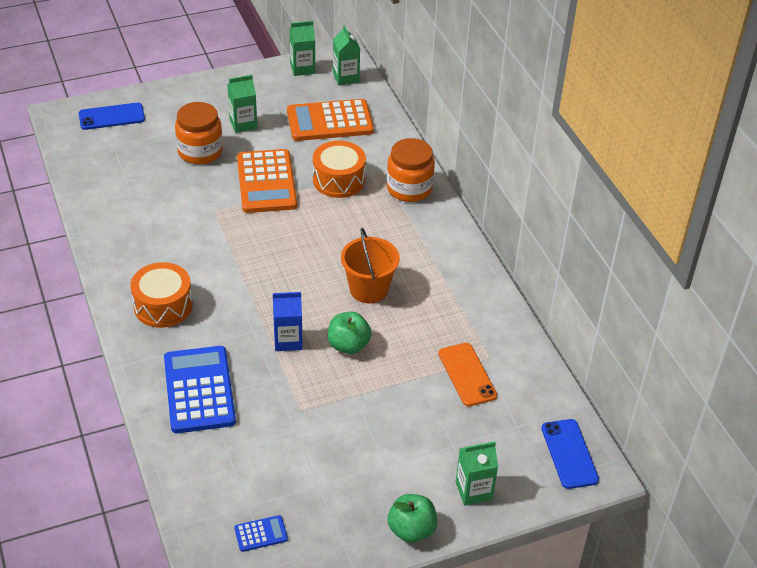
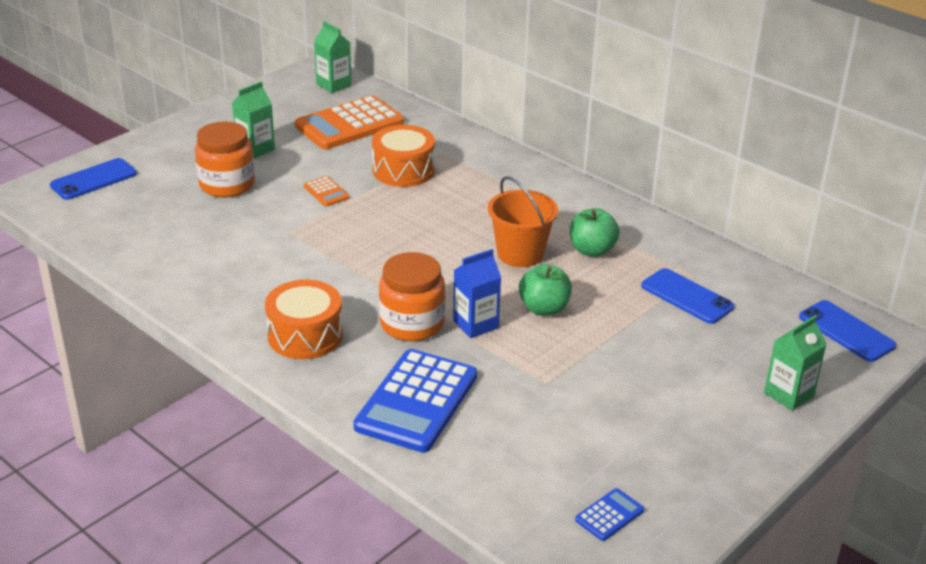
camera: 25 degrees left, 10 degrees down
blue calculator [164,346,236,433] -> blue calculator turned 120 degrees counterclockwise [353,349,477,453]
orange calculator [237,149,297,213] -> orange calculator [304,176,350,206], size x0.44
green carton [290,21,315,76] -> none
orange jar [387,138,435,202] -> orange jar moved to [379,252,445,341]
green apple [388,494,437,543] -> green apple moved to [570,208,620,257]
orange phone [439,343,497,407] -> blue phone [641,268,734,324]

